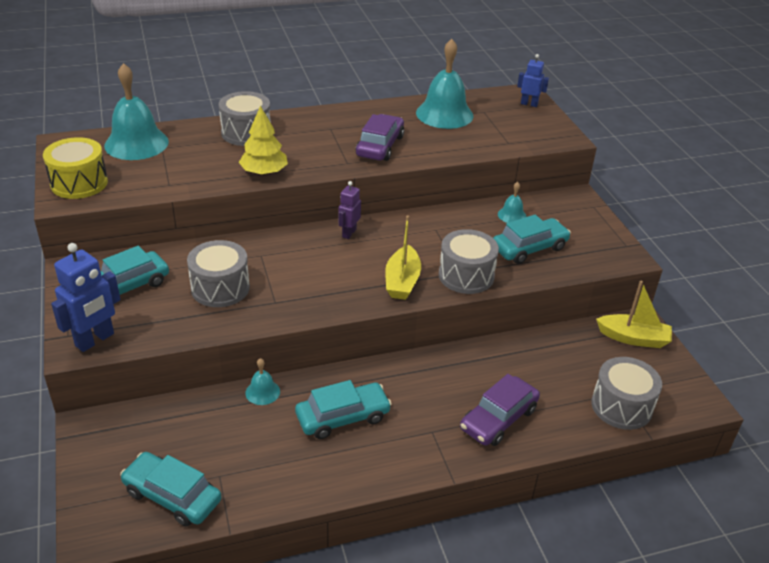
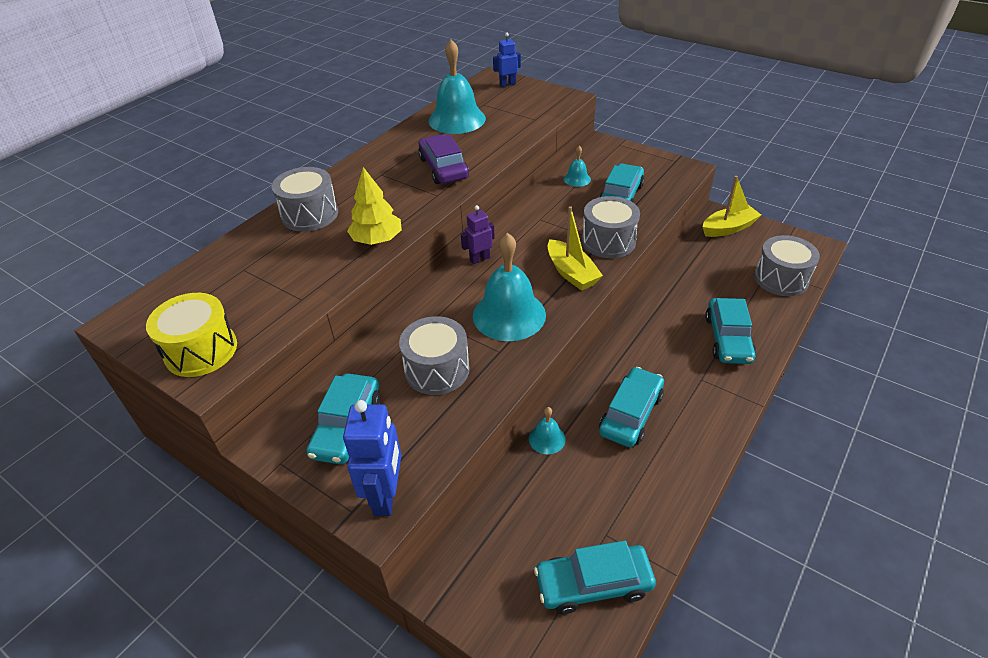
camera: 35 degrees left, 5 degrees up
turquoise bell [104,63,169,160] -> turquoise bell moved to [473,233,546,341]
purple robot [338,181,361,239] -> purple robot turned 75 degrees clockwise [461,205,495,264]
purple car [460,374,540,446] -> turquoise car [705,298,756,364]

